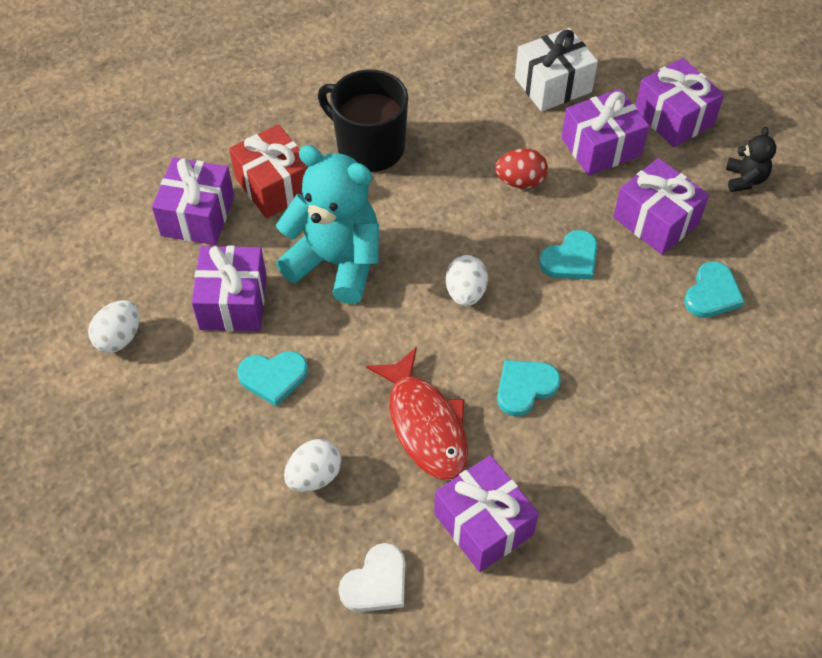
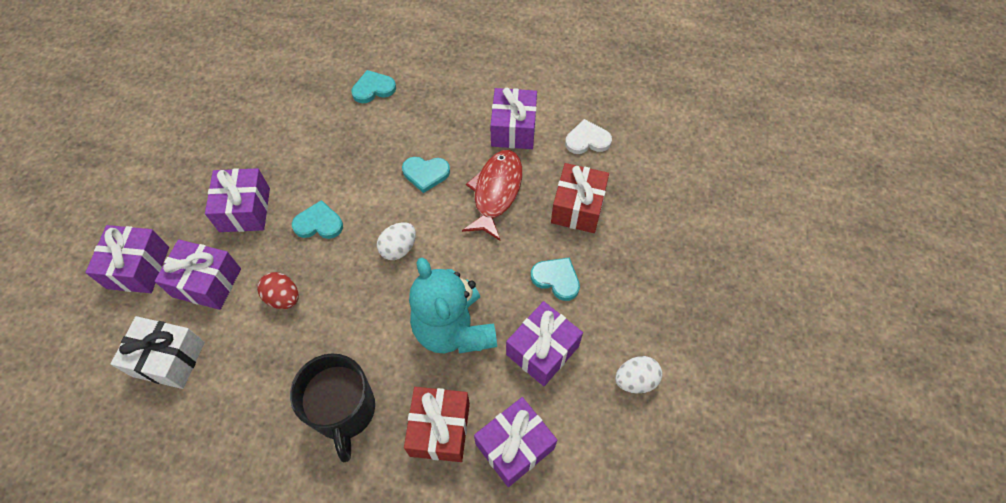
camera: 140 degrees left, 5 degrees up
white egg [284,439,341,492] -> red gift [551,163,609,233]
turquoise heart [684,261,745,318] -> turquoise heart moved to [352,70,396,103]
black teddy bear [726,127,776,192] -> none

